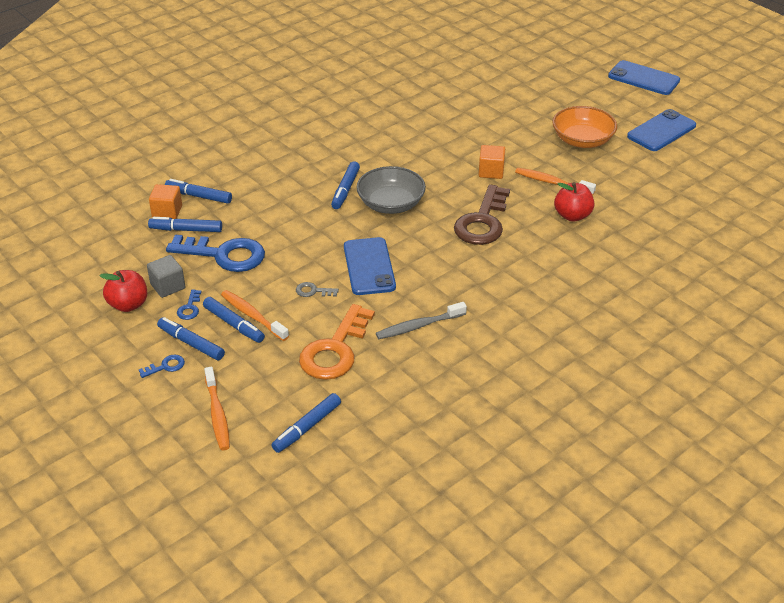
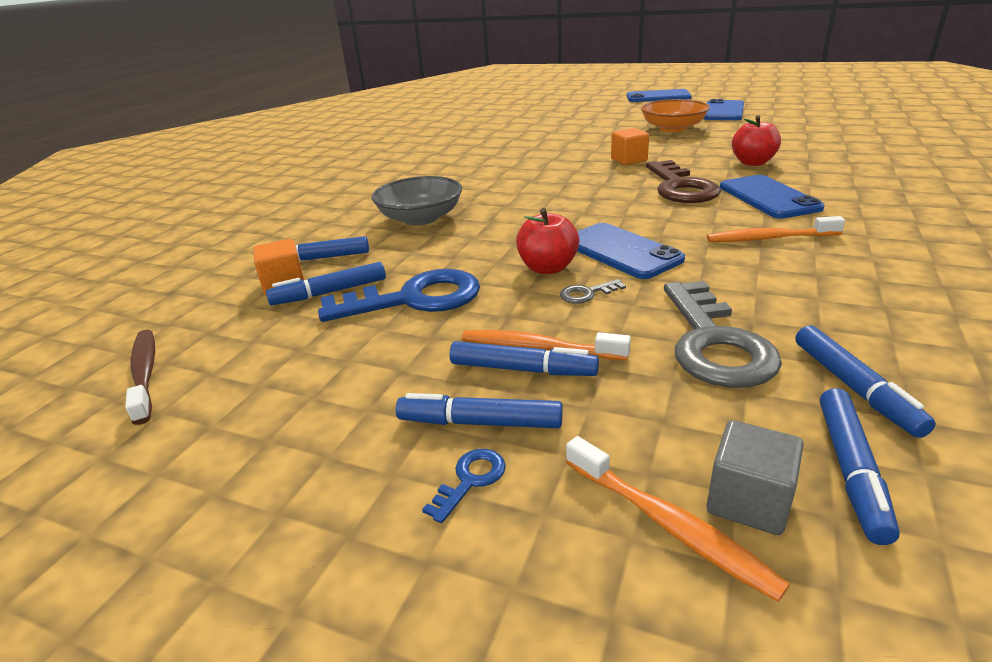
camera: 25 degrees left, 10 degrees down
red apple [99,270,147,312] -> red apple moved to [516,208,579,274]
grey cube [147,255,185,298] -> grey cube moved to [706,420,804,535]
blue key [177,289,201,320] -> none
orange key [299,304,375,380] -> grey key [664,281,782,388]
blue marker [331,161,360,209] -> blue marker moved to [795,325,936,438]
grey bowl [356,166,426,214] -> grey bowl moved to [372,176,462,226]
grey toothbrush [376,302,467,339] -> none
orange toothbrush [515,168,596,196] -> orange toothbrush moved to [707,216,845,242]
none -> brown toothbrush [125,330,155,425]
none -> blue phone [720,175,825,219]

